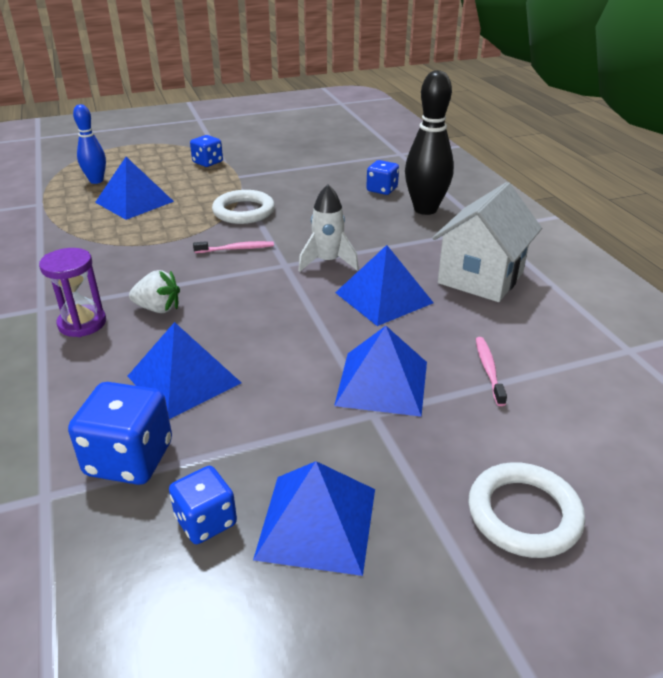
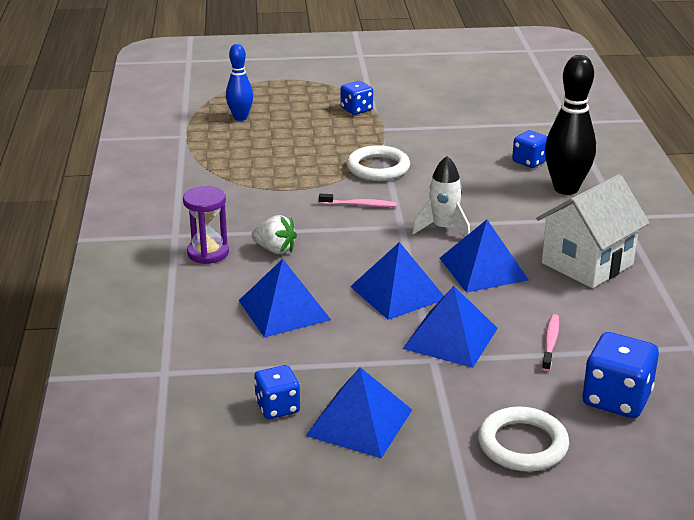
camera: 15 degrees right, 5 degrees down
blue dice [68,382,172,485] -> blue dice moved to [583,332,659,418]
blue pyramid [95,157,174,220] -> blue pyramid moved to [350,242,444,320]

